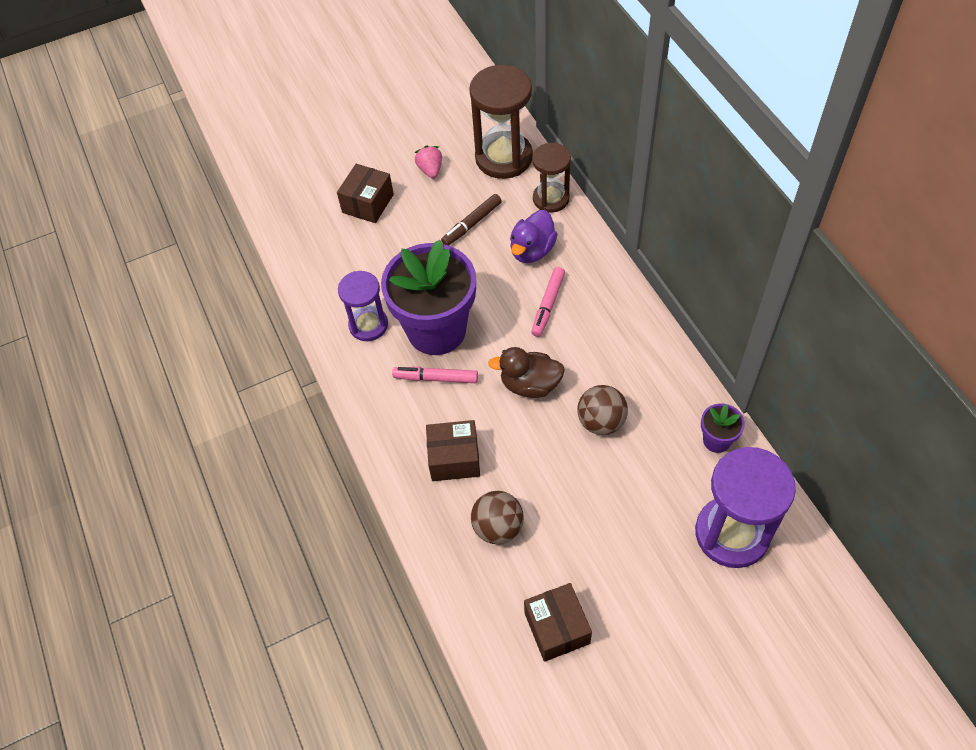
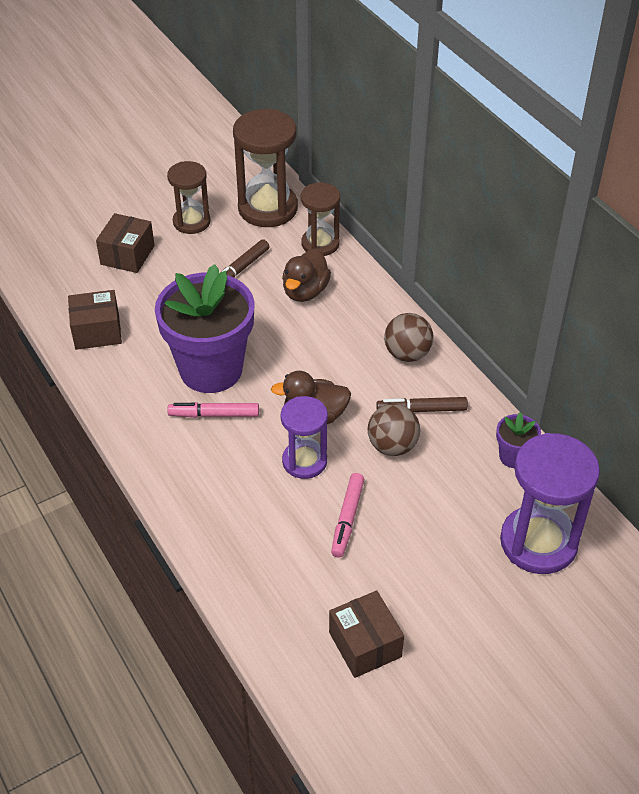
camera: 10 degrees left, 10 degrees down
purple hourglass [338,271,388,341] -> purple hourglass moved to [281,396,328,479]
pink strawberry [414,145,442,178] -> brown hourglass [167,161,211,234]
brown box [426,420,480,481] -> brown box moved to [68,290,122,350]
brown ball [471,491,524,544] -> brown ball moved to [384,313,433,362]
purple duck [510,210,558,263] -> brown duck [282,248,331,302]
pink marker [531,267,565,337] -> pink marker moved to [331,473,364,558]
none -> brown marker [376,397,468,412]

